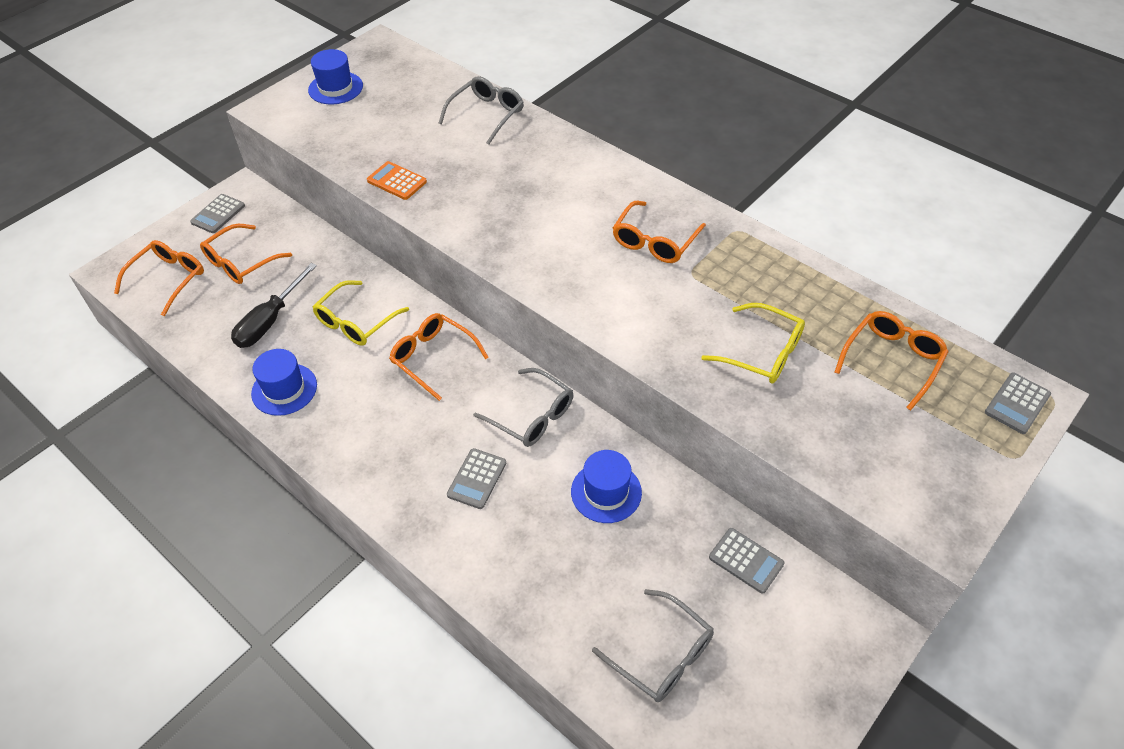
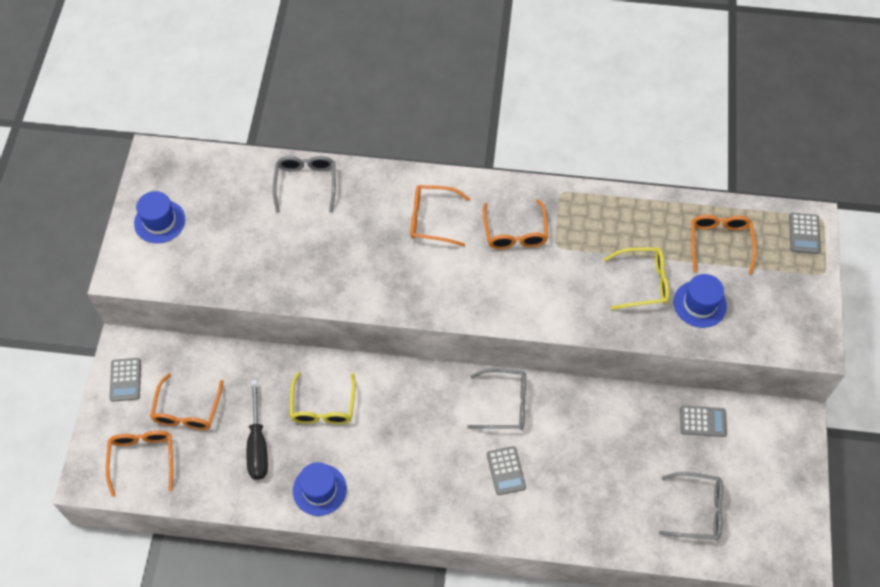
camera: 35 degrees left, 10 degrees up
orange calculator [367,161,427,200] -> none
orange glasses [389,313,489,401] -> orange glasses moved to [410,185,470,246]
blue hat [571,450,642,523] -> blue hat moved to [674,274,727,328]

